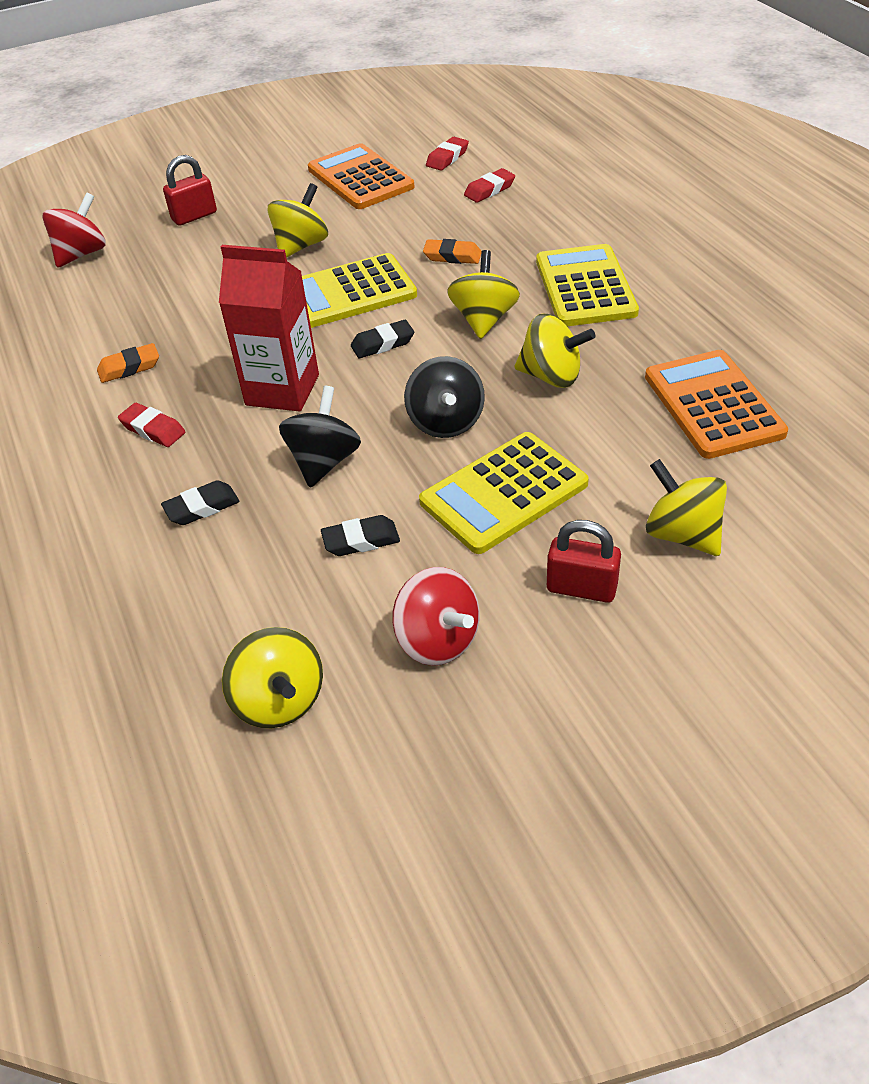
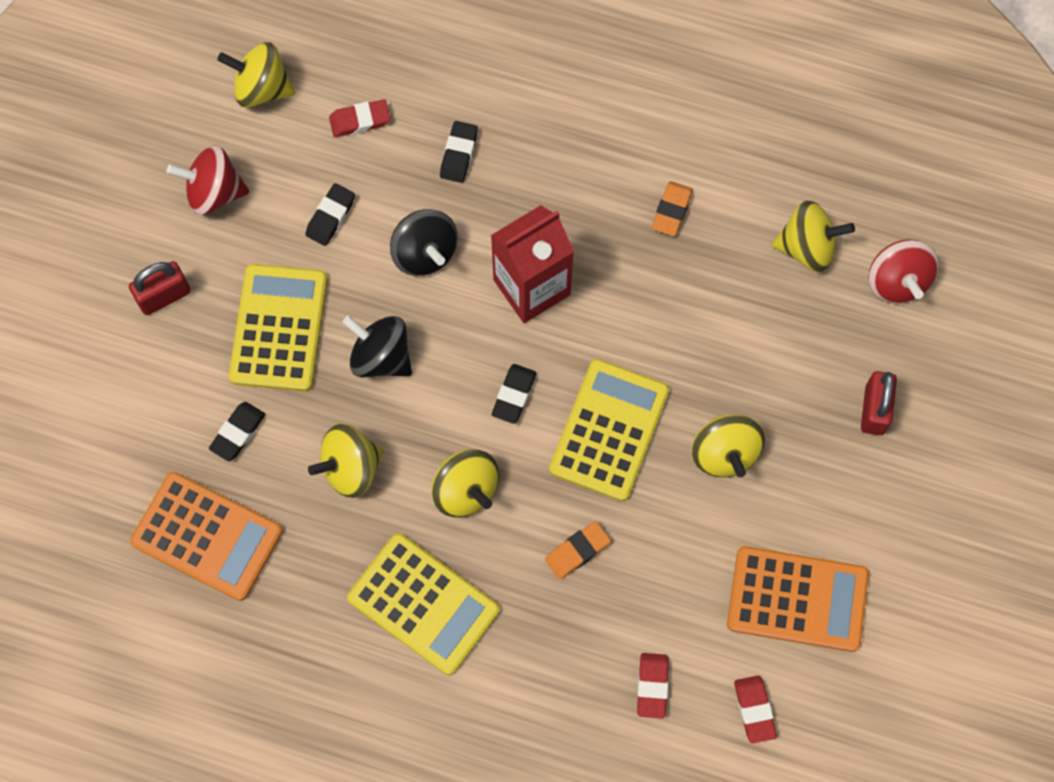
camera: 130 degrees right, 25 degrees up
red eraser [118,403,185,447] -> red eraser moved to [329,99,390,137]
yellow spinning top [646,459,727,556] -> yellow spinning top moved to [772,200,855,272]
none -> black eraser [209,402,265,461]

